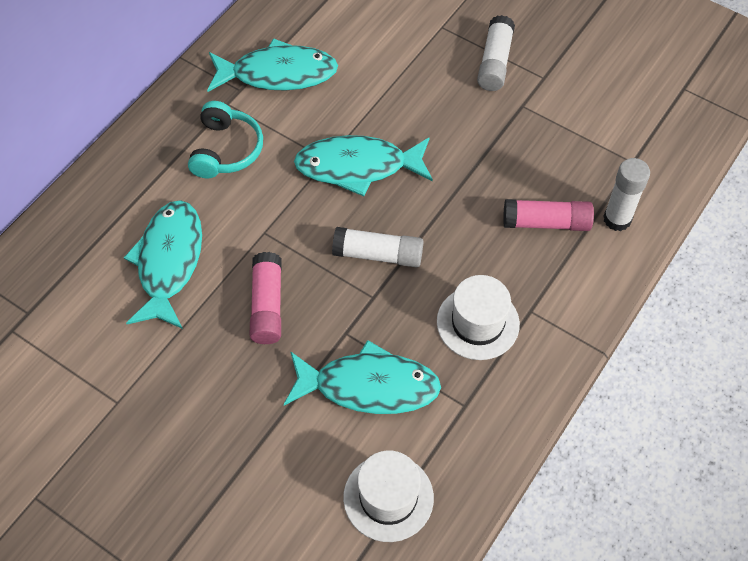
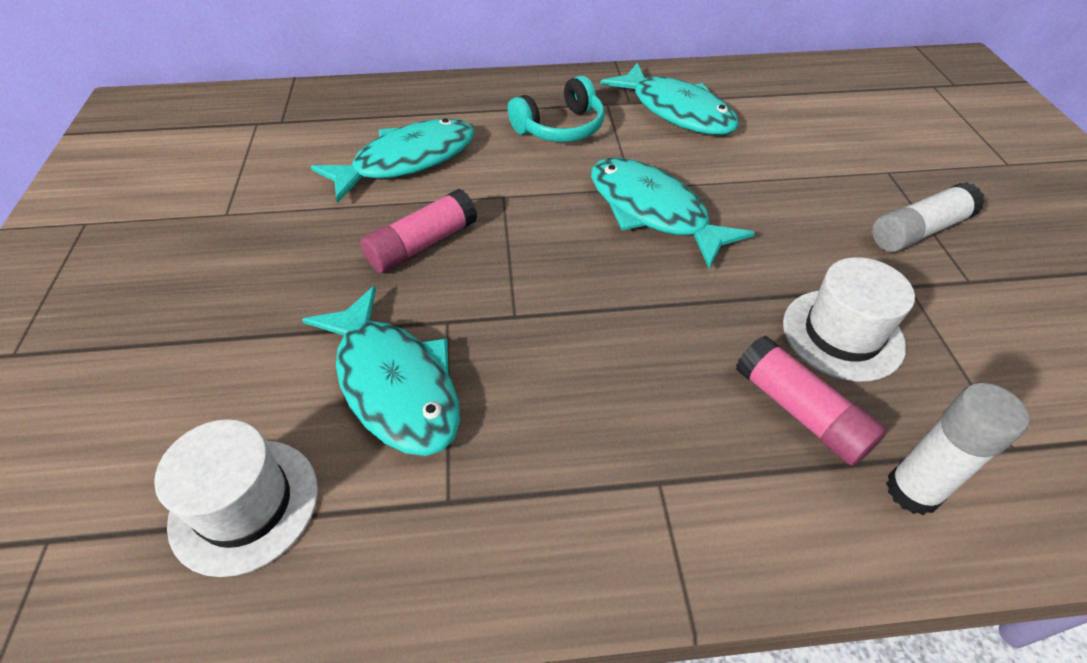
camera: 50 degrees right, 10 degrees down
white glue stick [332,227,423,267] -> none
white hat [437,275,520,360] -> white hat moved to [783,257,915,382]

